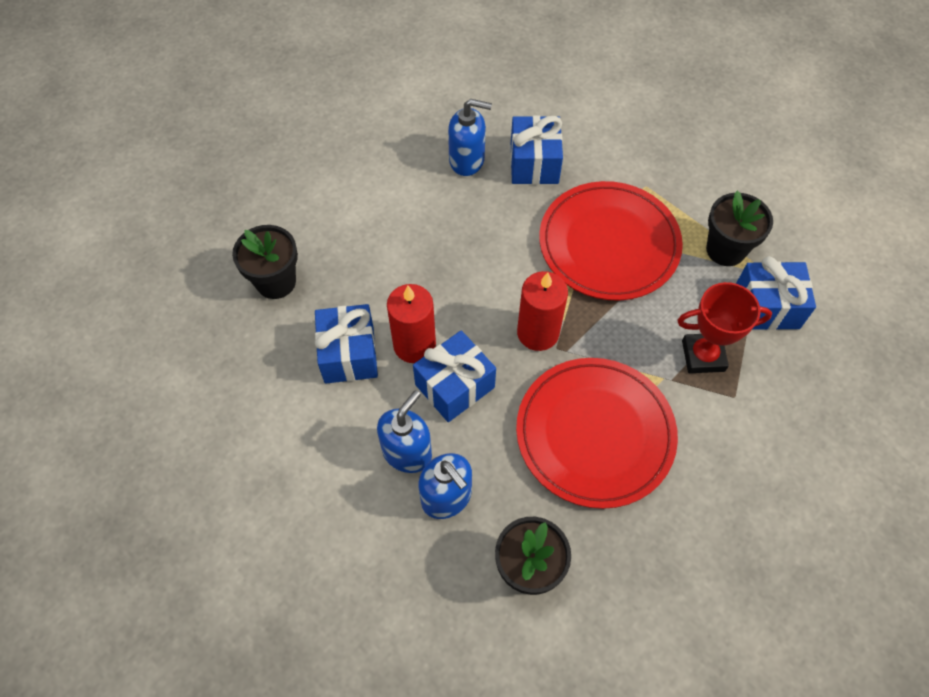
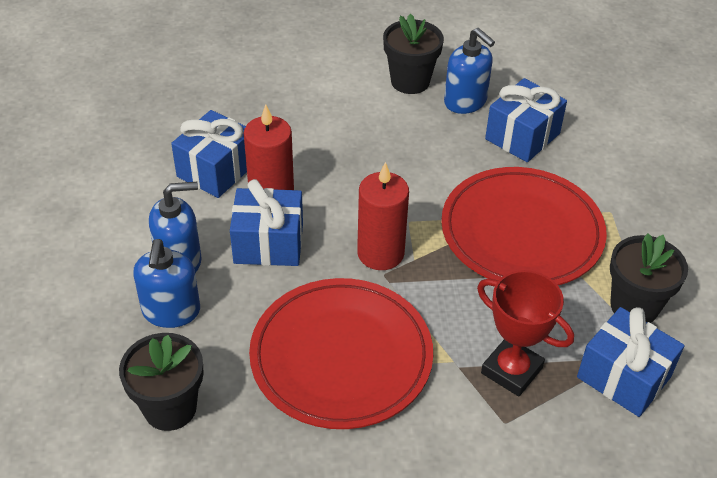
camera: 40 degrees right, 15 degrees down
black flower pot [232,225,298,299] -> black flower pot moved to [383,14,444,94]

